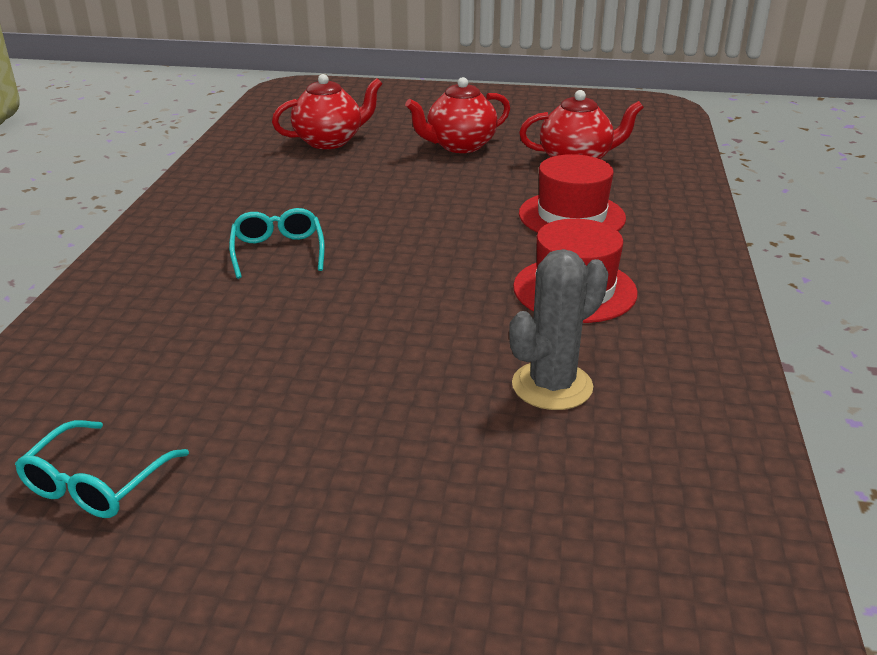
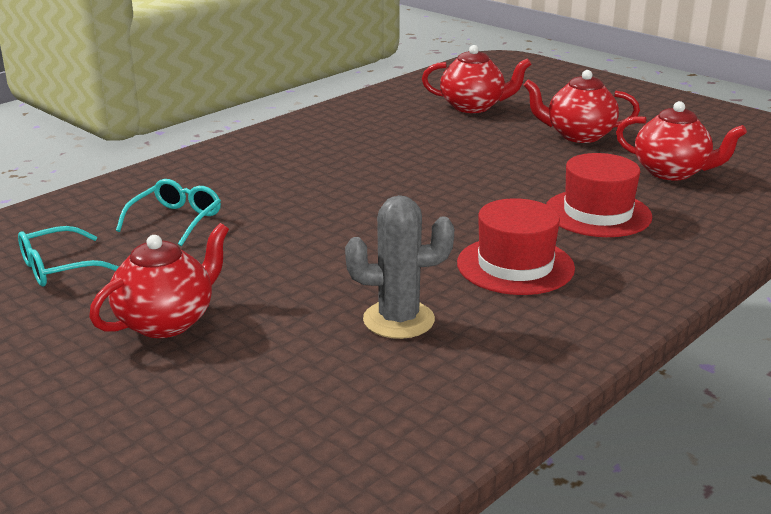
camera: 35 degrees right, 5 degrees down
turquoise glasses [229,208,325,279] -> turquoise glasses moved to [116,179,221,246]
none -> red teapot [89,223,229,338]

